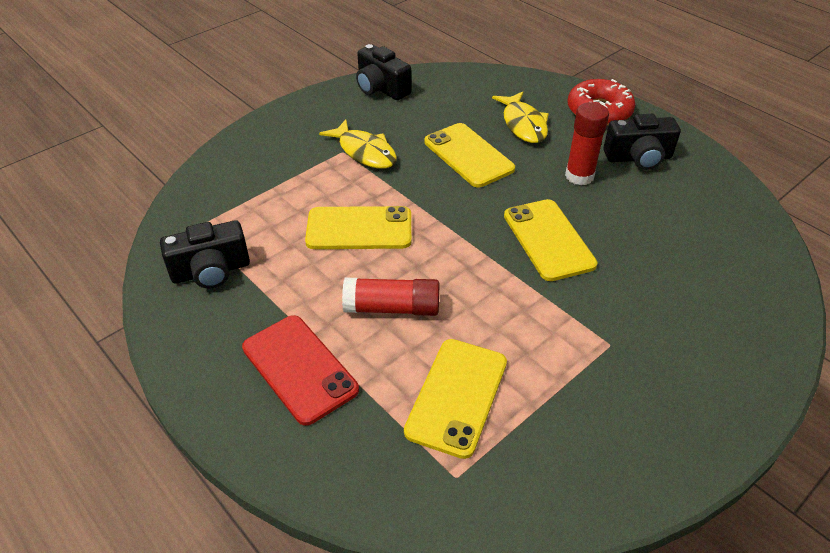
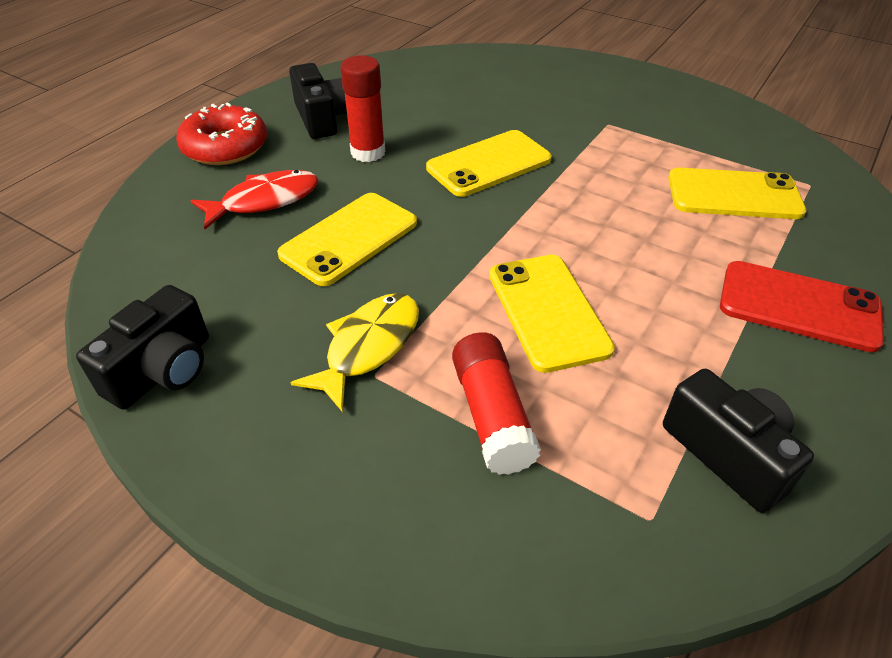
camera: 105 degrees left, 0 degrees up
red phone [242,315,359,426] -> red phone turned 75 degrees clockwise [720,261,884,352]
red glue stick [342,278,439,316] -> red glue stick moved to [452,332,541,475]
yellow fish [492,92,549,143] -> red fish [190,170,318,229]

